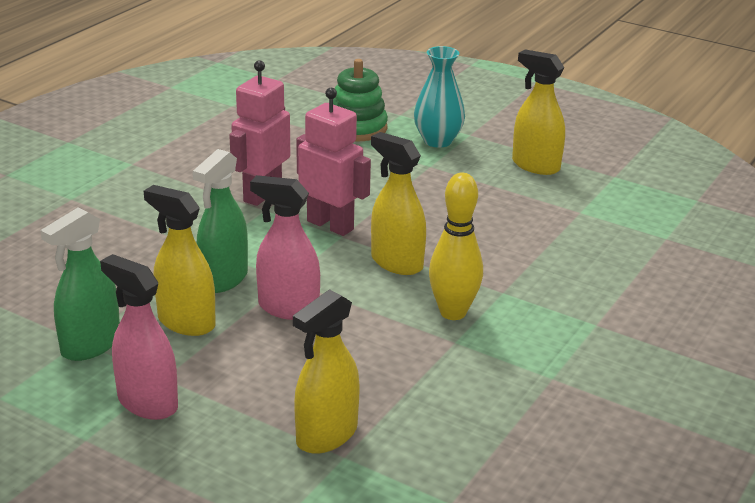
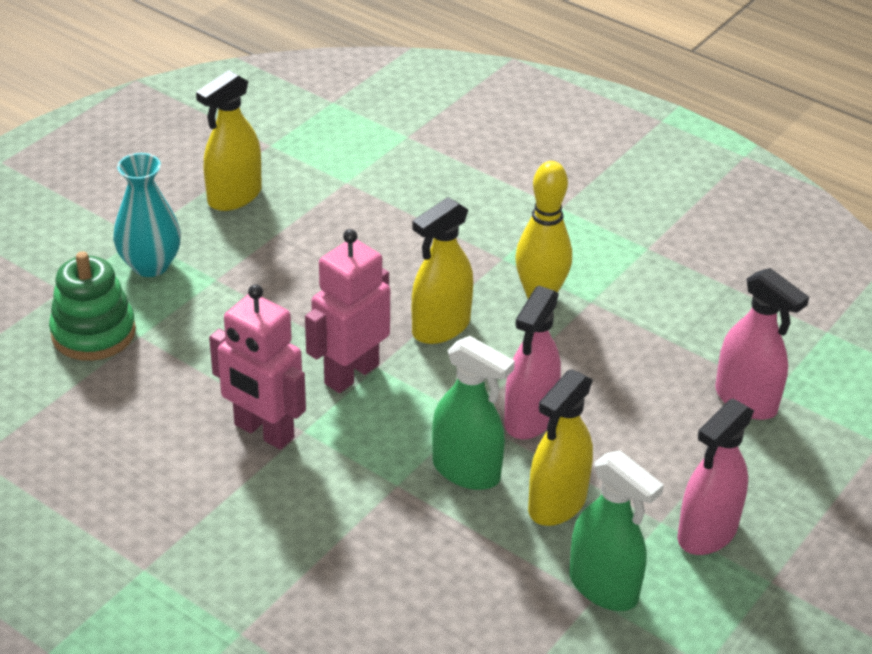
camera: 85 degrees left, 10 degrees up
yellow spray bottle [293,289,360,454] -> pink spray bottle [715,268,809,420]

